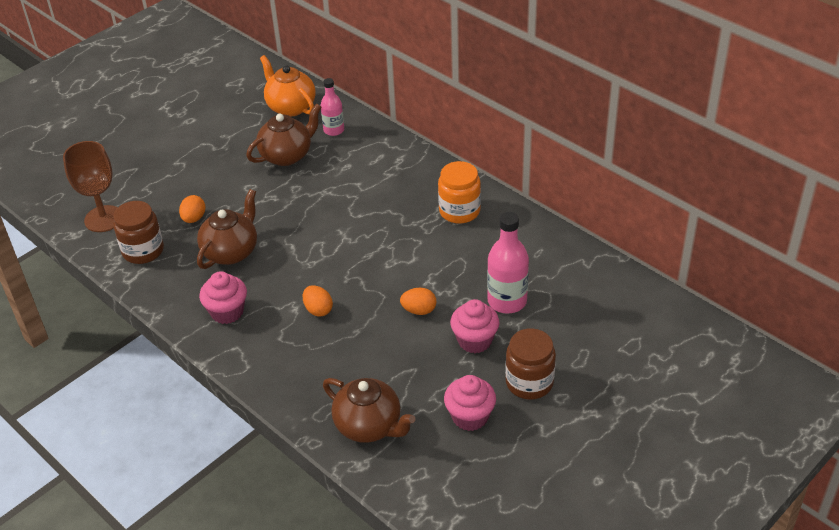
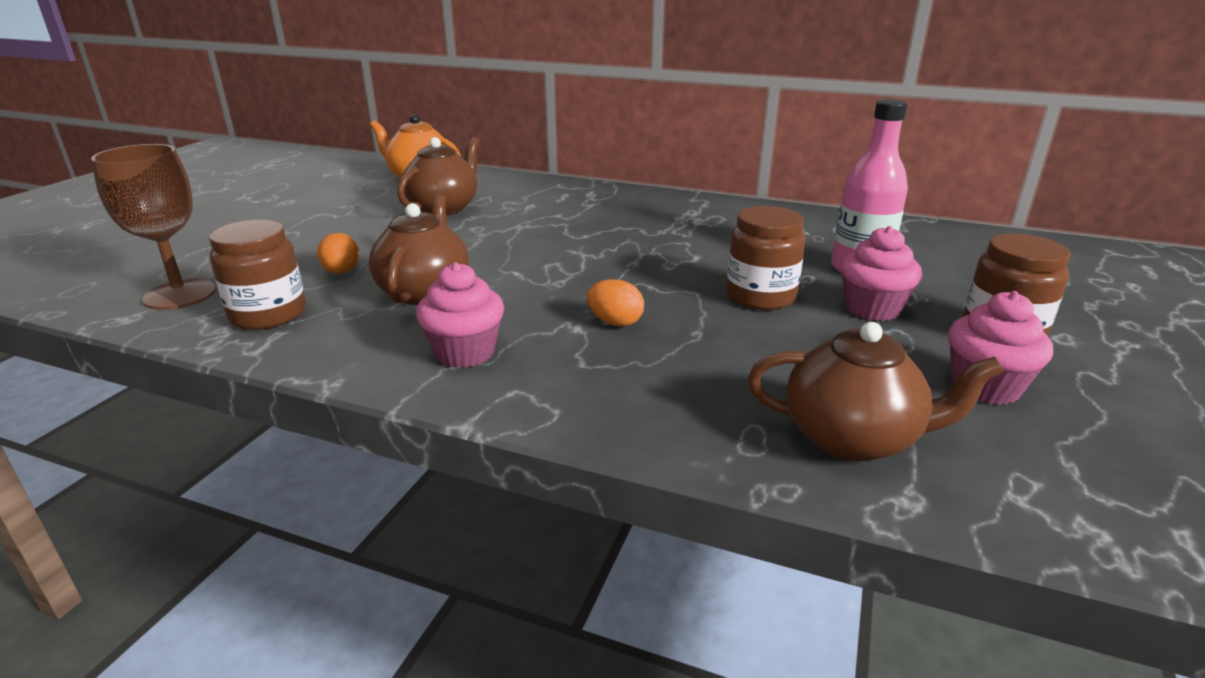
camera: 25 degrees left, 15 degrees down
pink bottle [321,78,344,136] -> none
orange egg [400,288,437,315] -> brown jar [726,206,806,310]
orange jar [438,161,481,224] -> none

